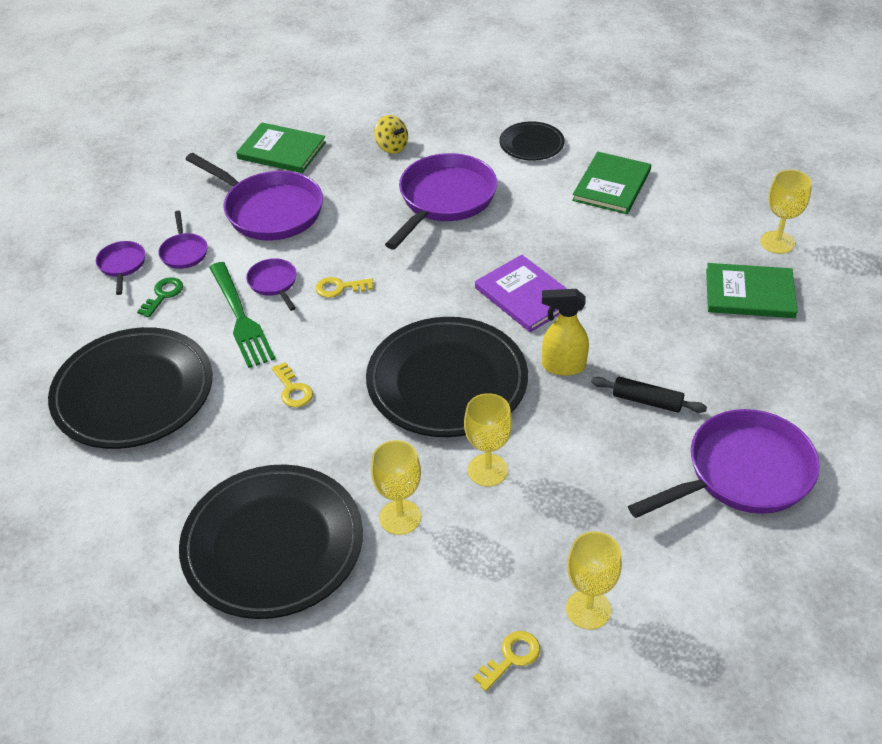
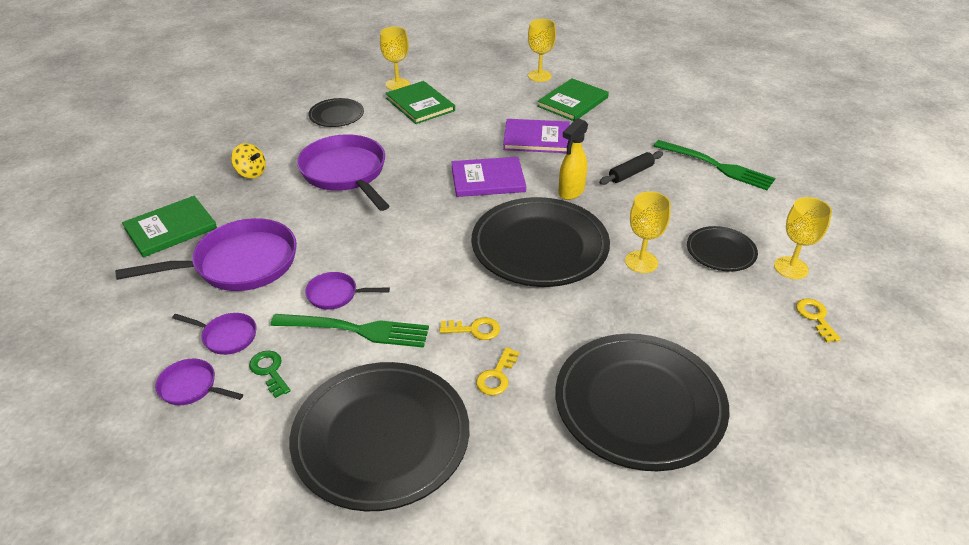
camera: 60 degrees left, 5 degrees down
yellow key [315,277,374,298] -> yellow key moved to [476,347,519,396]
yellow goblet [371,440,421,535] -> yellow goblet moved to [380,27,410,90]
yellow spinning top [374,115,408,154] -> yellow spinning top turned 45 degrees clockwise [231,143,266,179]
purple pan [628,409,820,518] -> green fork [654,140,776,190]
none -> purple book [503,119,570,153]
none -> black plate [687,226,758,272]

